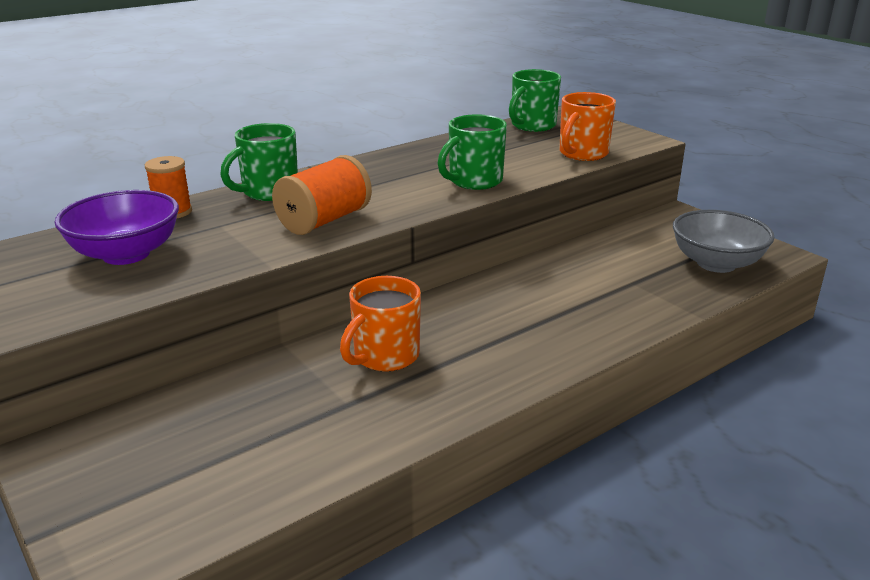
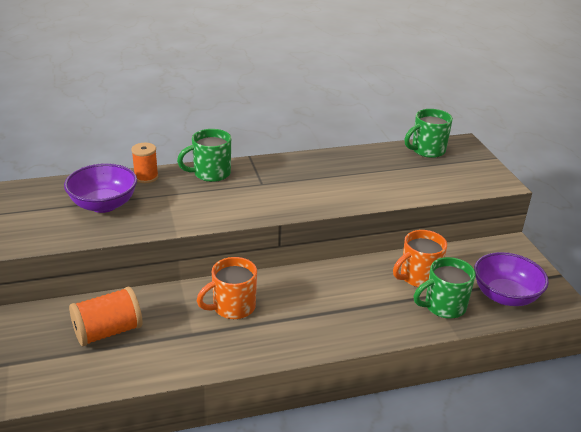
camera: 20 degrees right, 5 degrees up
orange spool [272,155,372,235] -> orange spool moved to [69,287,142,346]
green mug [438,114,507,190] -> green mug moved to [414,257,476,319]
orange mug [559,92,616,161] -> orange mug moved to [393,230,447,287]
grey bowl [673,210,775,273] -> purple bowl [474,252,549,306]

